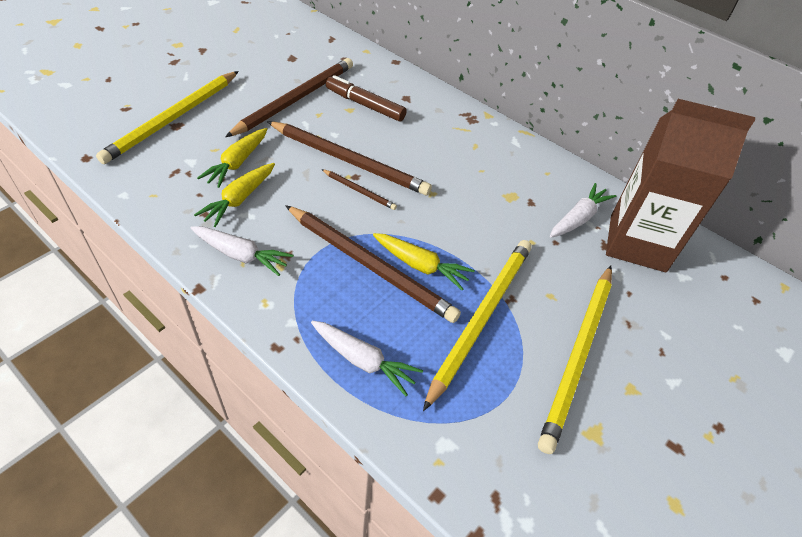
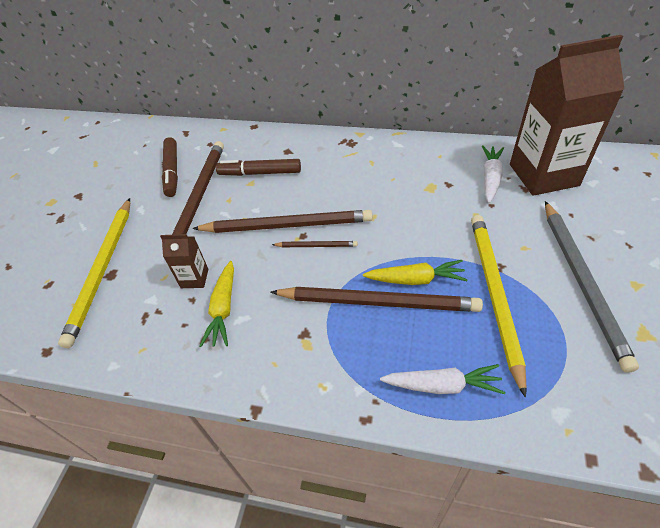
camera: 20 degrees left, 0 degrees up
white carrot [191,226,293,276] -> none
yellow carrot [197,128,267,188] -> brown carton [160,234,208,288]
yellow pencil [538,265,612,454] -> grey pencil [545,201,639,373]
none -> brown marker [162,137,178,197]

